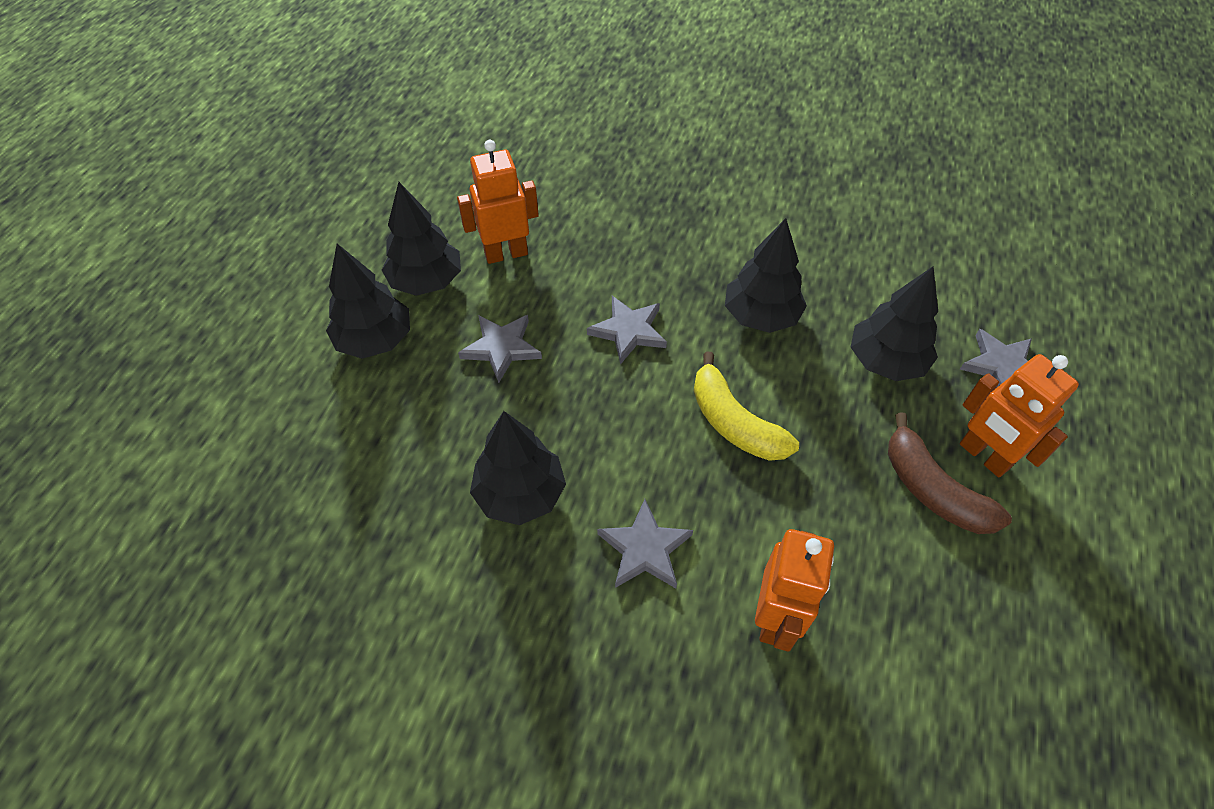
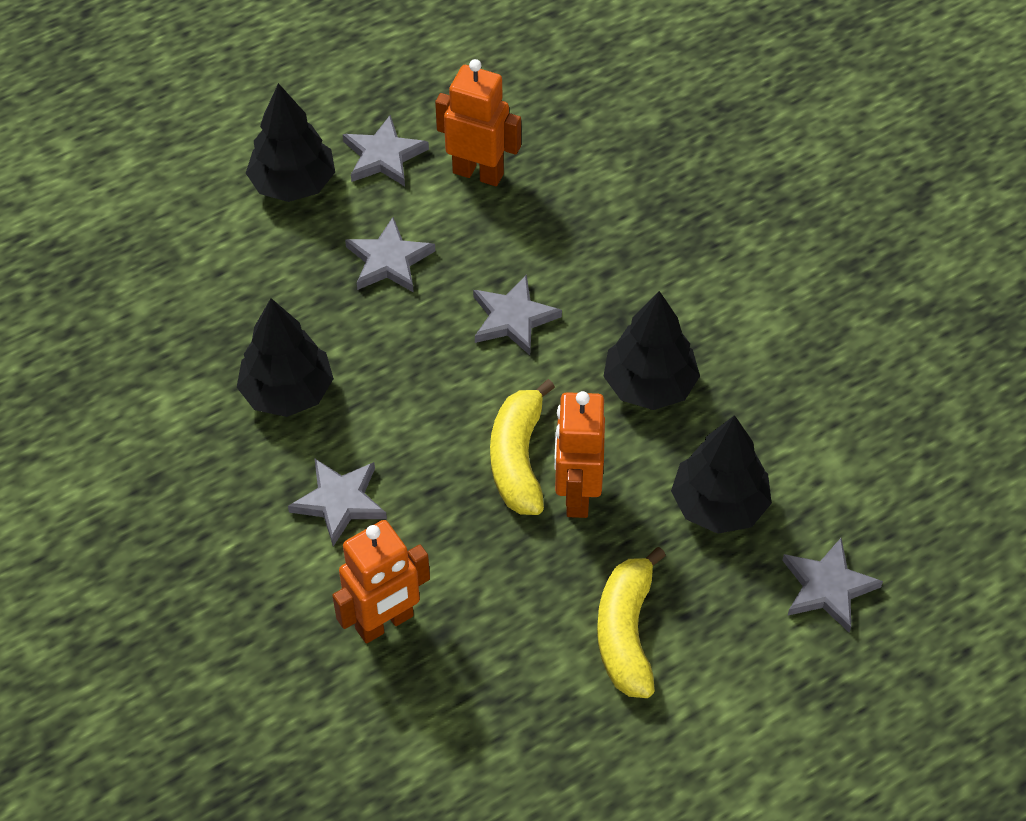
camera: 40 degrees right, 0 degrees up
black tree [382,182,461,296] -> grey star [343,115,429,186]
brown banana [888,412,1012,534] -> yellow banana [597,547,666,698]
orange robot [960,354,1079,477] -> orange robot moved to [554,391,605,518]

